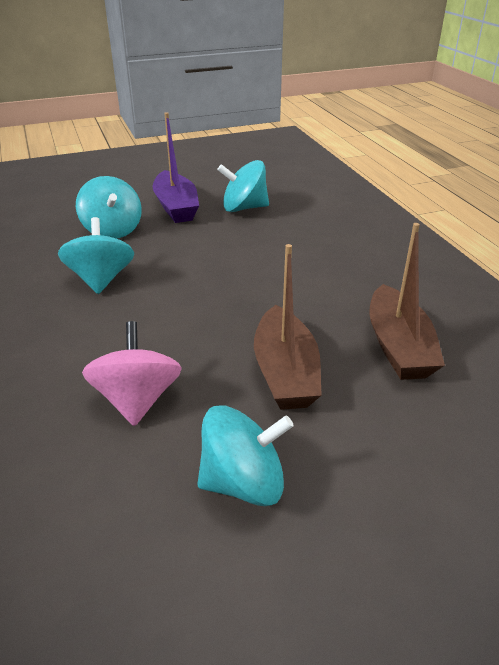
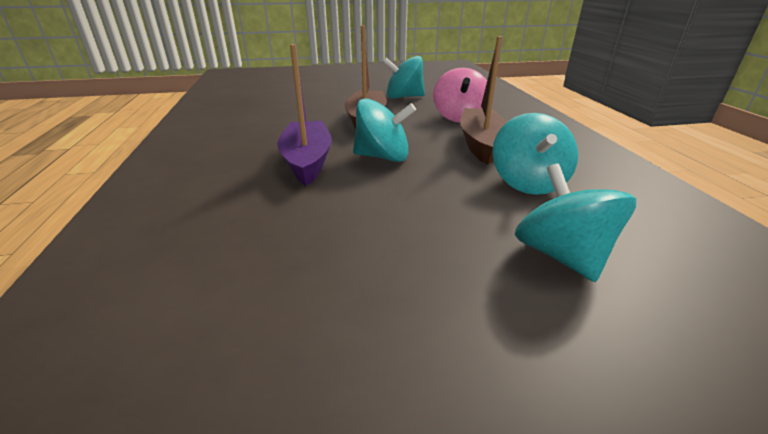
camera: 170 degrees left, 5 degrees down
purple boat [153,112,199,223] -> purple boat moved to [277,44,332,186]
turquoise spinning top [217,160,269,212] -> turquoise spinning top moved to [353,98,416,162]
brown boat [369,223,445,380] -> brown boat moved to [460,36,507,165]

